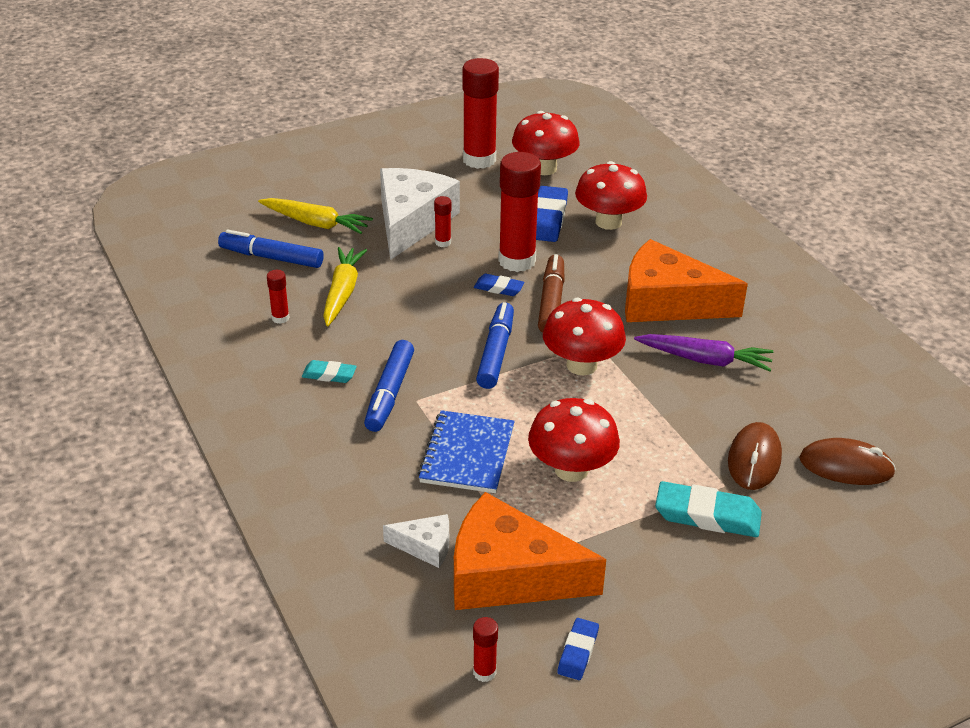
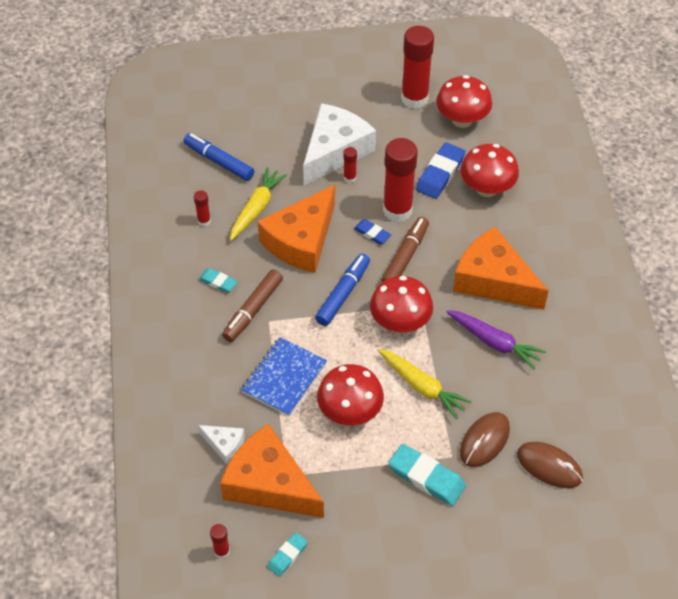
camera: 20 degrees right, 15 degrees up
yellow carrot [258,198,373,234] -> yellow carrot moved to [377,349,472,419]
blue marker [364,340,414,432] -> brown marker [222,269,283,342]
blue eraser [557,618,599,680] -> turquoise eraser [267,532,308,577]
none -> orange cheese [258,185,335,273]

